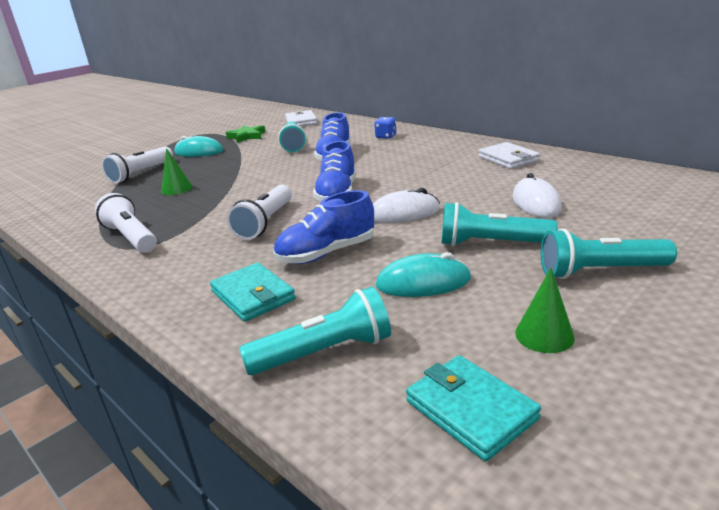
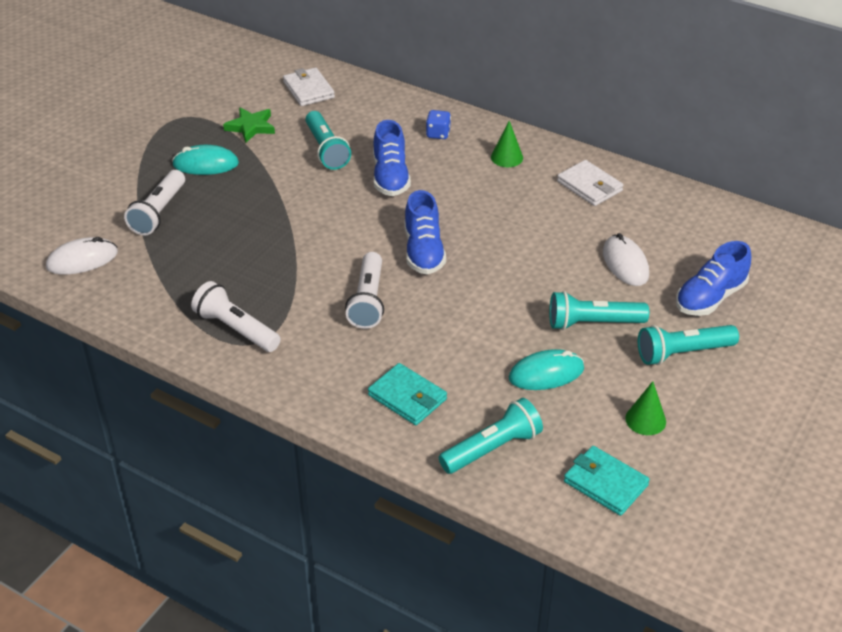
camera: 15 degrees left, 15 degrees up
green cone [161,148,193,195] -> green cone moved to [491,121,523,167]
blue shoe [273,190,374,264] -> blue shoe moved to [676,241,751,316]
white mouse [373,188,440,223] -> white mouse moved to [46,237,118,275]

